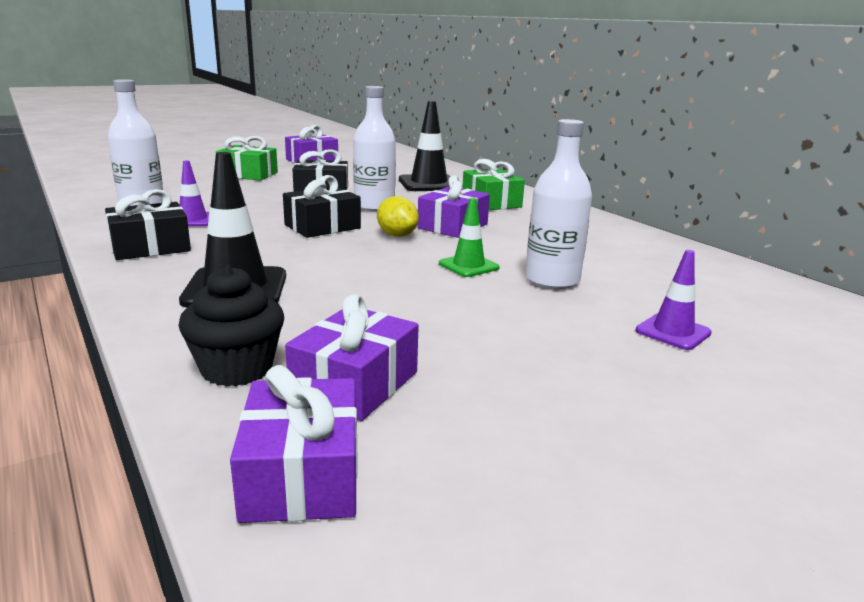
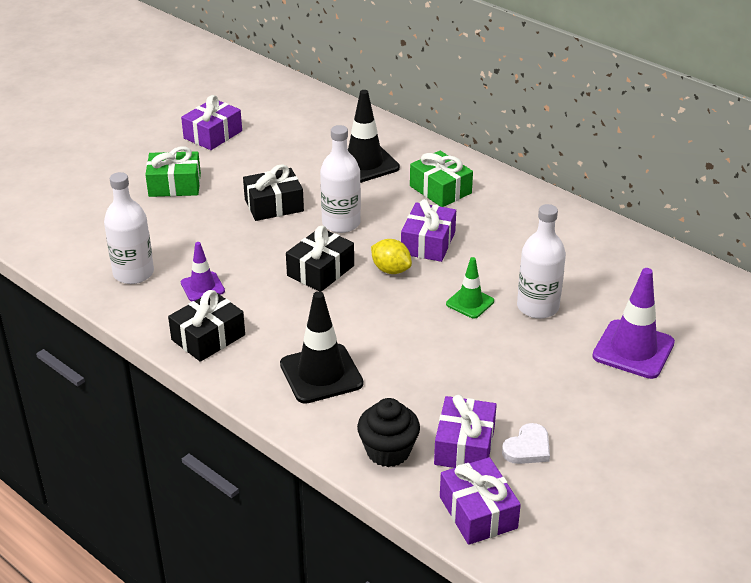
camera: 15 degrees left, 15 degrees up
purple traffic cone [636,250,712,350] -> purple traffic cone [592,268,675,379], size x1.72
none -> white heart [502,423,550,464]

